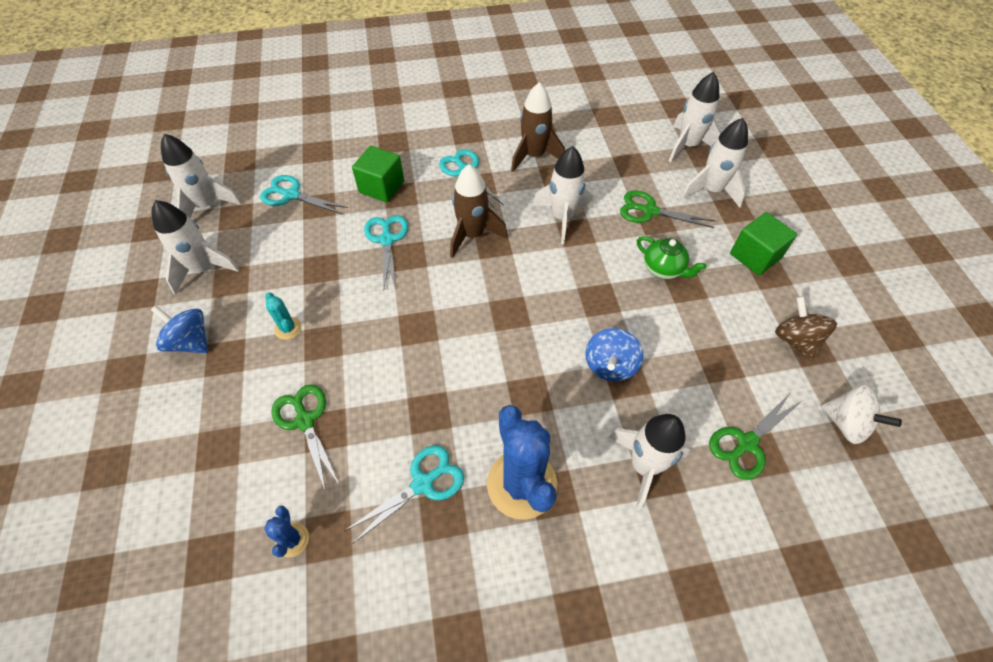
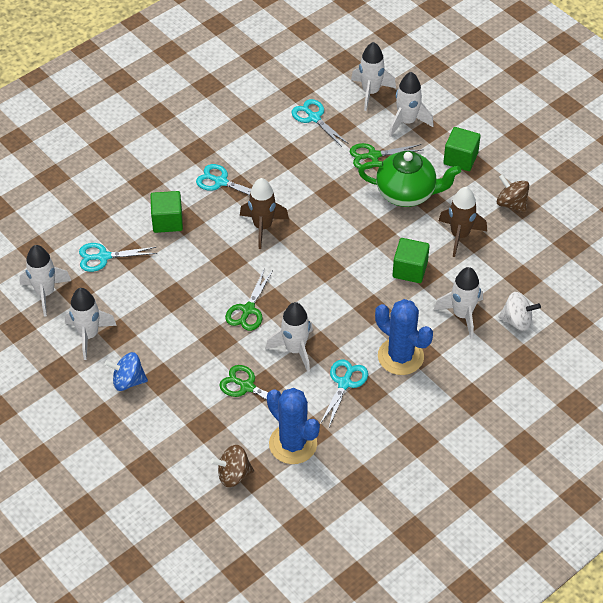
camera: 30 degrees left, 5 degrees down
blue cactus [264,506,309,557] -> blue cactus [267,388,320,464], size x2.23
turquoise cactus [265,292,302,340] -> none
turquoise scissors [364,215,408,291] -> turquoise scissors moved to [291,99,349,147]
brown rocket [511,82,565,172] -> brown rocket moved to [439,187,487,257]
white rocket [533,146,593,244] -> white rocket moved to [266,302,313,372]
blue spinning top [585,328,643,381] -> green cube [393,238,430,283]
green teapot [637,236,706,279] -> green teapot [358,151,461,207], size x1.83
green scissors [709,391,802,480] -> green scissors moved to [225,270,273,331]
white spinning top [821,385,902,444] -> white spinning top moved to [498,292,541,331]
none -> brown spinning top [211,445,254,487]

